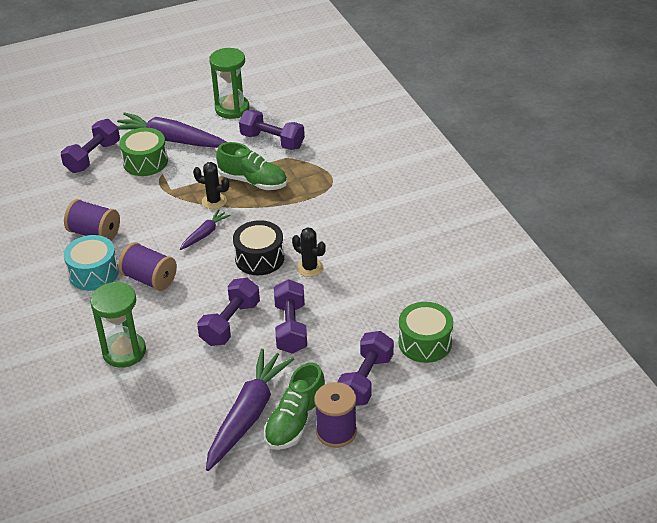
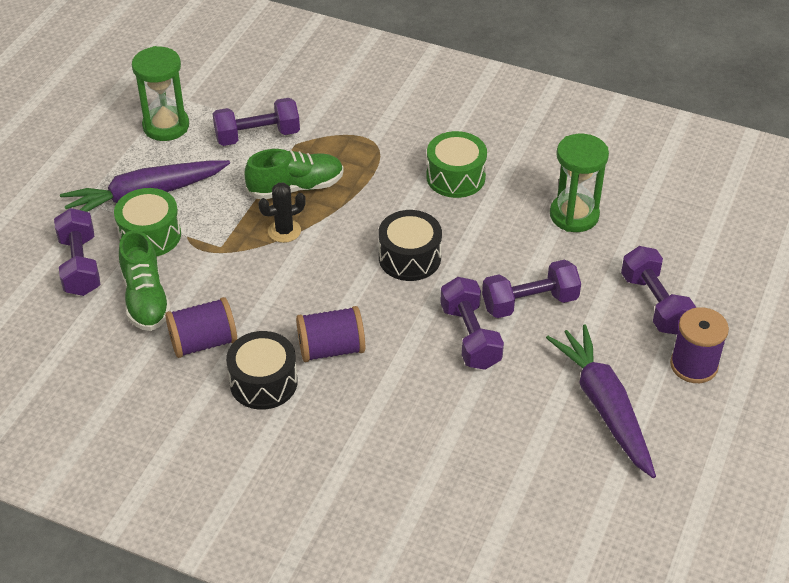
camera: 45 degrees left, 5 degrees up
turquoise drum [64,235,119,291] -> black drum [226,331,298,410]
green hourglass [90,282,146,368] -> green hourglass moved to [550,134,609,232]
purple carrot [180,210,231,250] -> none
green shoe [264,363,325,450] -> green shoe moved to [119,230,171,331]
purple dumbbell [274,279,307,354] -> purple dumbbell turned 60 degrees counterclockwise [482,260,581,318]
black cactus [292,227,326,277] -> none
green drum [398,302,453,363] -> green drum moved to [426,131,487,198]

